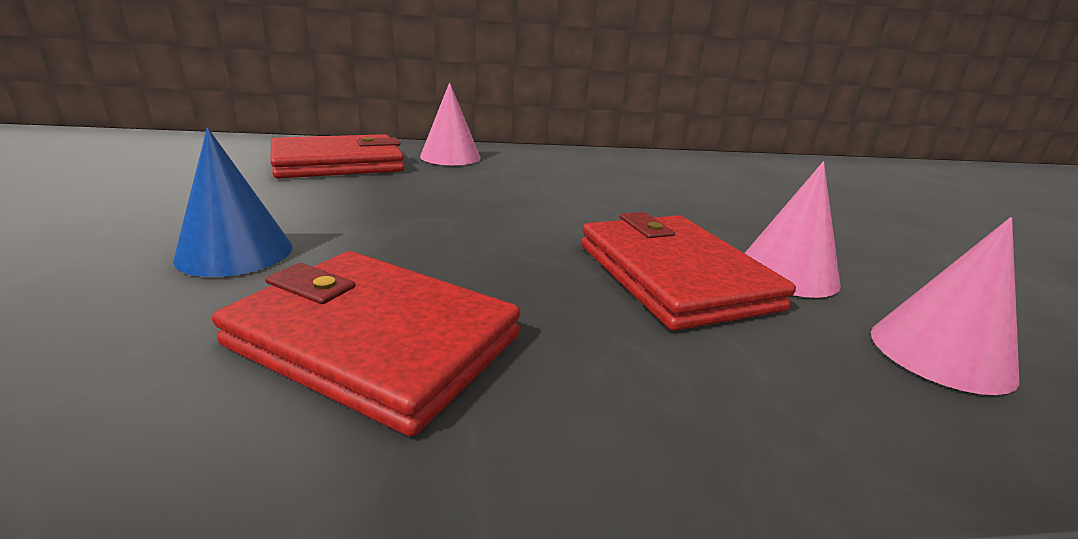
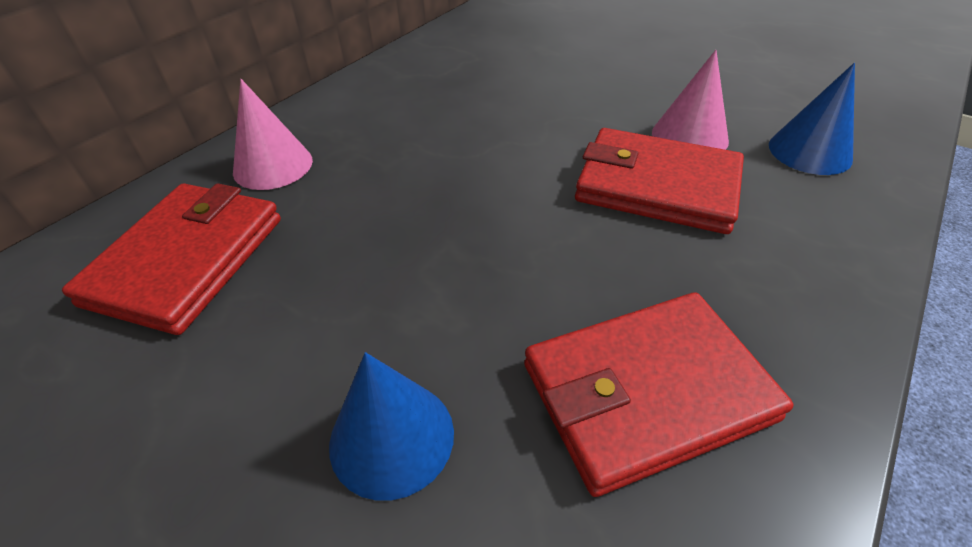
camera: 45 degrees left, 20 degrees up
pink cone [871,217,1020,395] -> blue cone [769,63,855,175]

